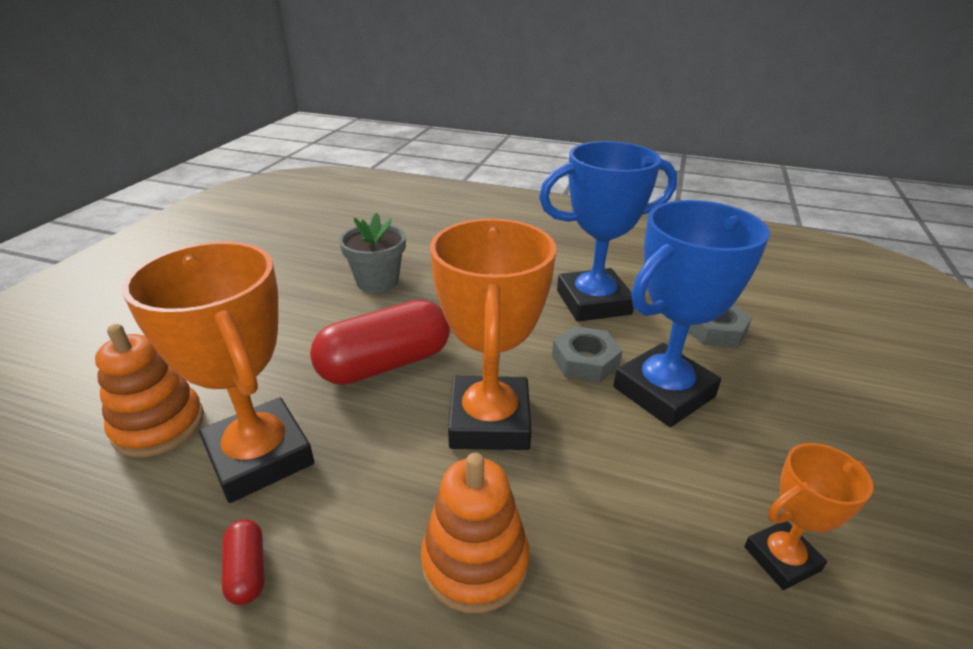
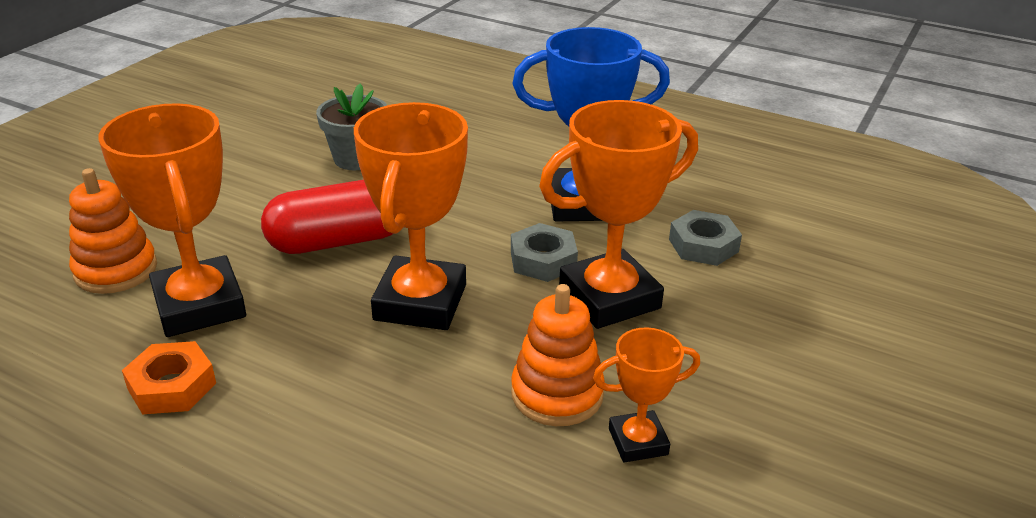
camera: 10 degrees right, 0 degrees up
red capsule [222,519,265,605] -> orange nut [122,341,216,414]
orange stacking toy [421,453,529,613] -> orange stacking toy moved to [511,284,605,426]
blue trophy [613,200,770,427] -> orange trophy [539,100,698,329]

